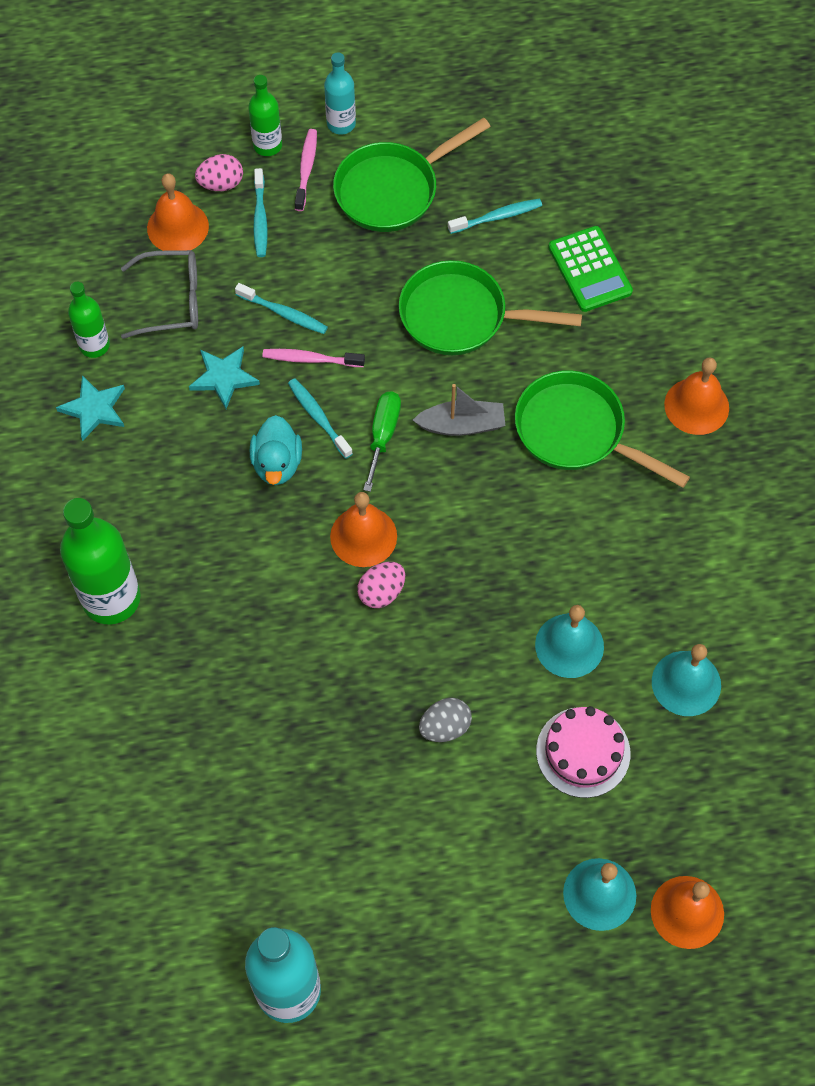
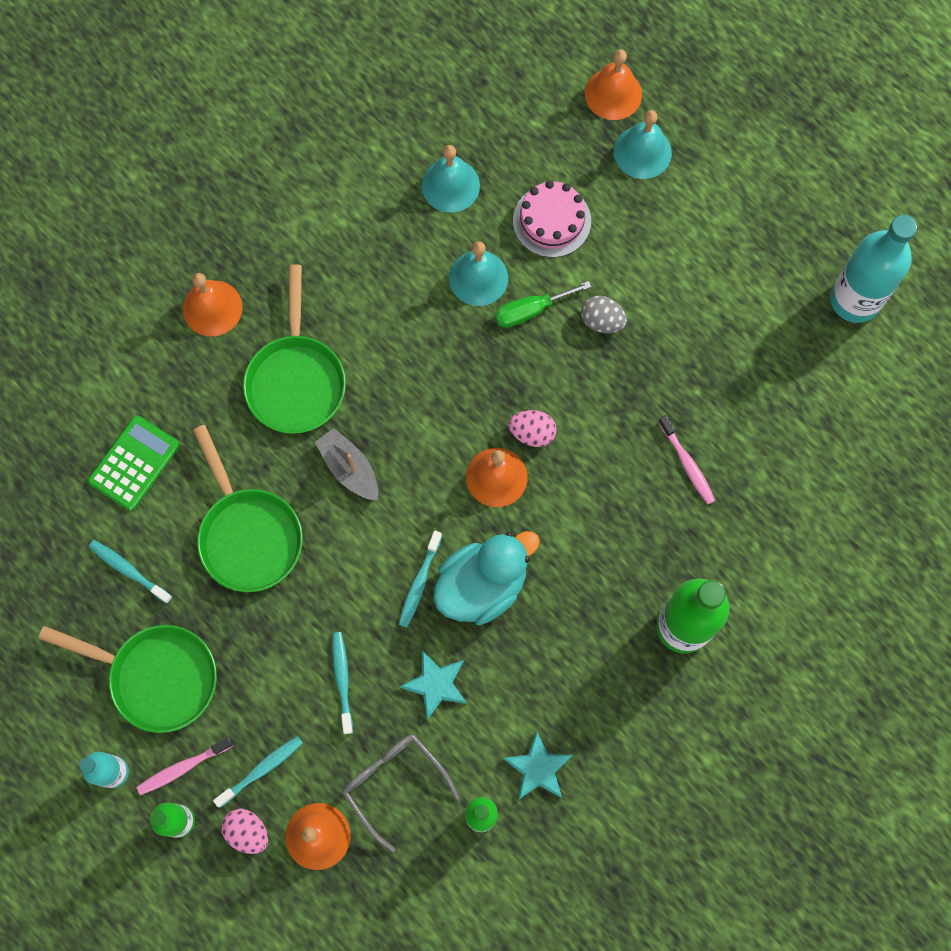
camera: 125 degrees left, 10 degrees up
turquoise duck [250,415,302,485] -> turquoise duck [433,531,540,625], size x1.54
pink toothbrush [262,349,365,367] -> pink toothbrush moved to [658,415,715,504]
green screwdriver [363,392,401,492] -> green screwdriver moved to [495,281,591,328]

